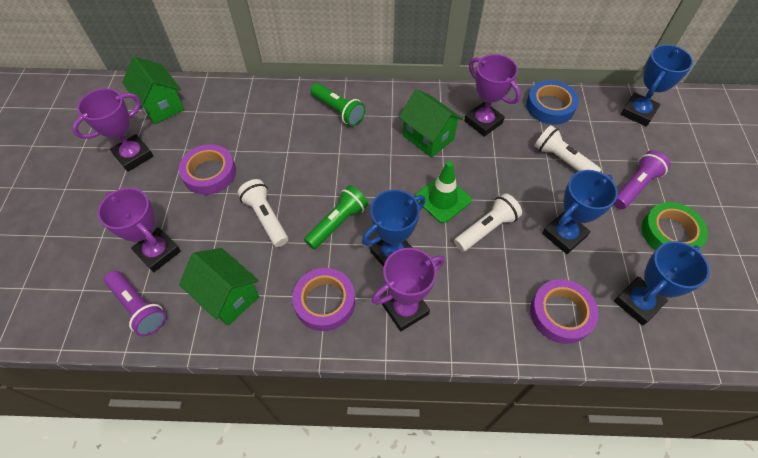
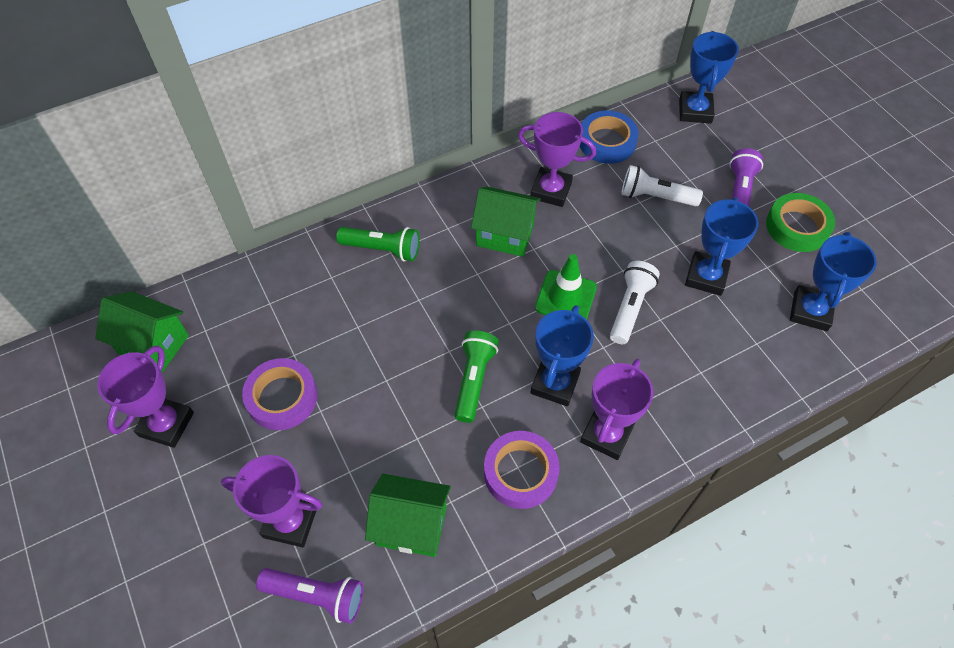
camera: 30 degrees left, 0 degrees up
white flashlight [238,179,288,247] -> none
purple tape [530,279,599,344] -> none

